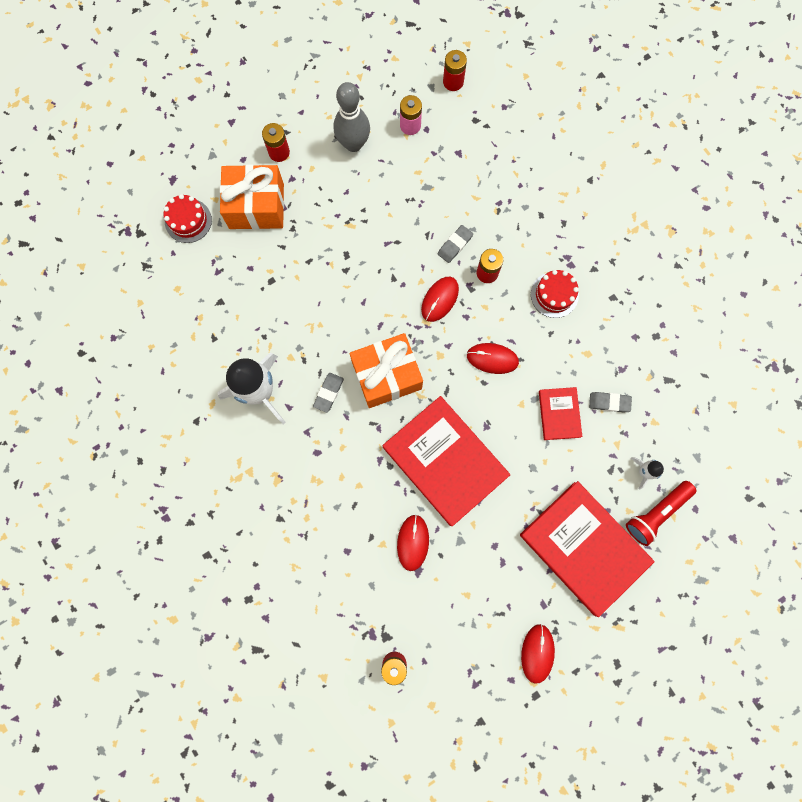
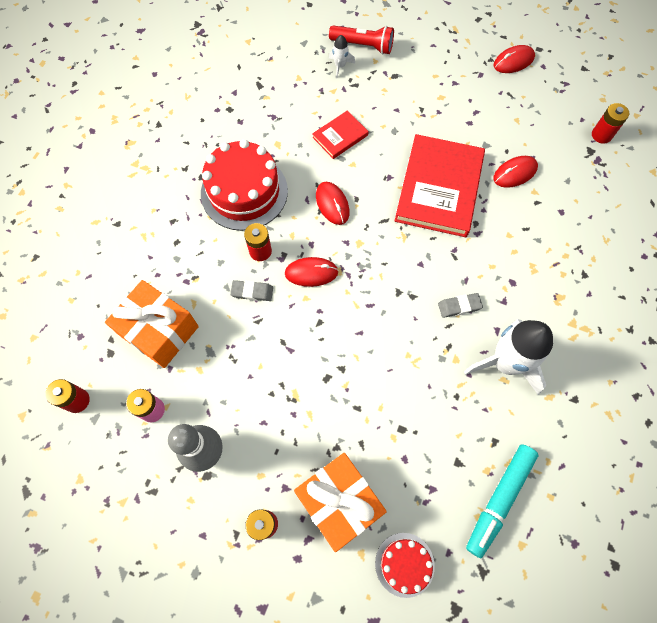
camera: 125 degrees left, 10 degrees down
orange gift [350,333,423,408] -> orange gift moved to [105,280,199,368]
red book [520,481,655,617] -> none
red cake [531,270,579,318] -> red cake [201,139,288,231], size x1.86
grey eraser [589,392,632,412] -> none
none -> turquoise marker [466,444,538,558]

